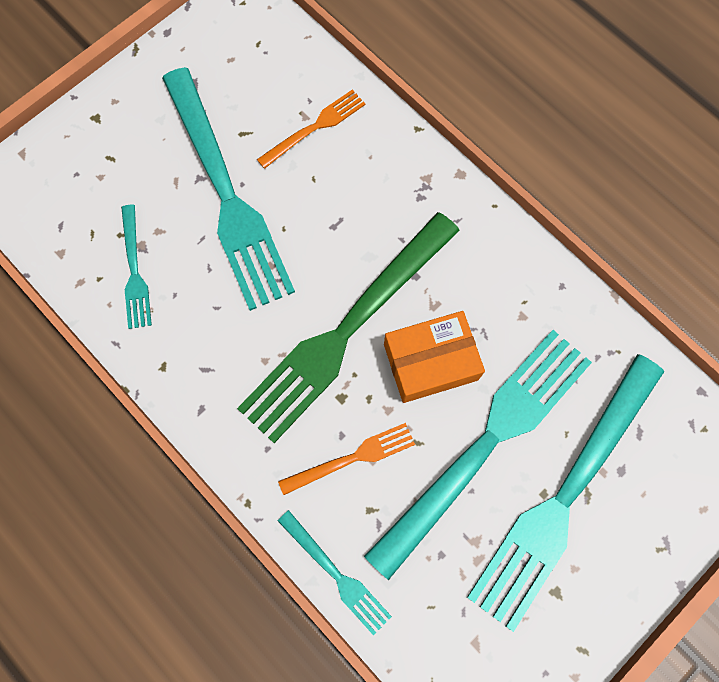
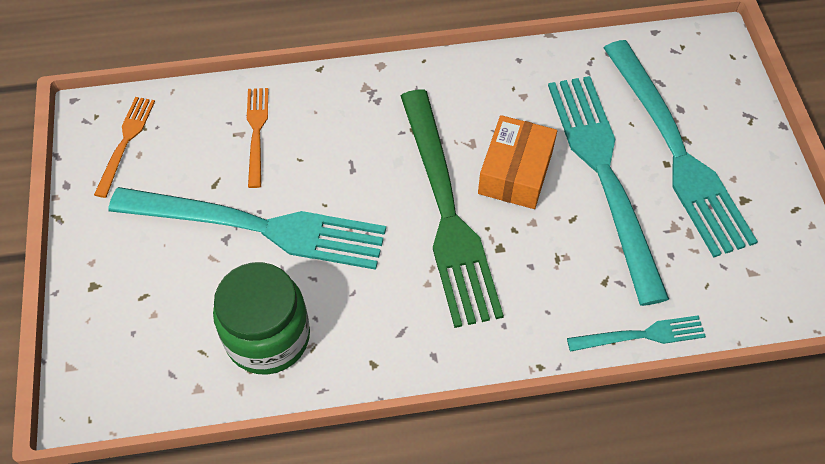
camera: 55 degrees left, 15 degrees down
turquoise fork [121,205,152,329] -> green jar [213,262,310,375]
orange fork [278,423,415,495] -> orange fork moved to [94,97,155,198]

